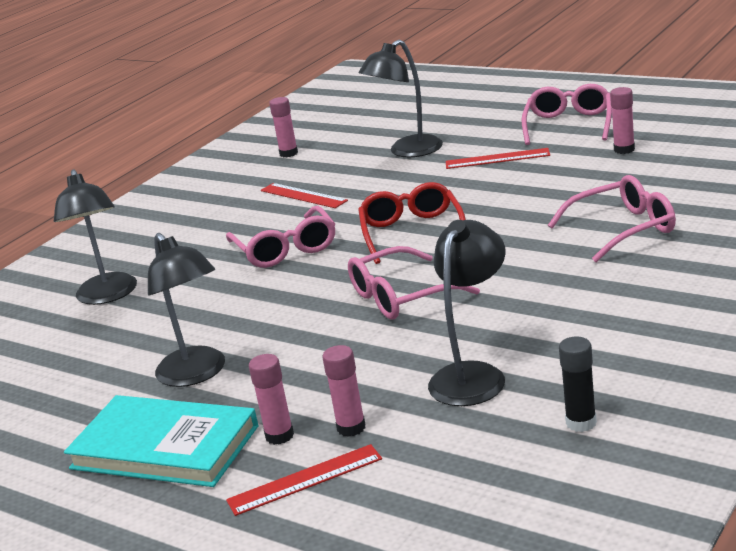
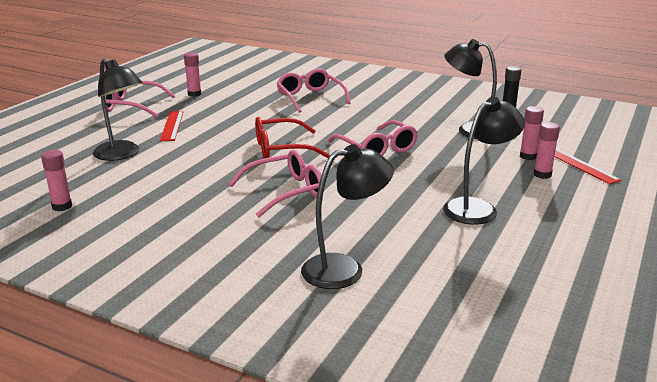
camera: 100 degrees left, 0 degrees up
turquoise book [64,395,258,487] -> none
red ruler [261,183,348,208] -> none

